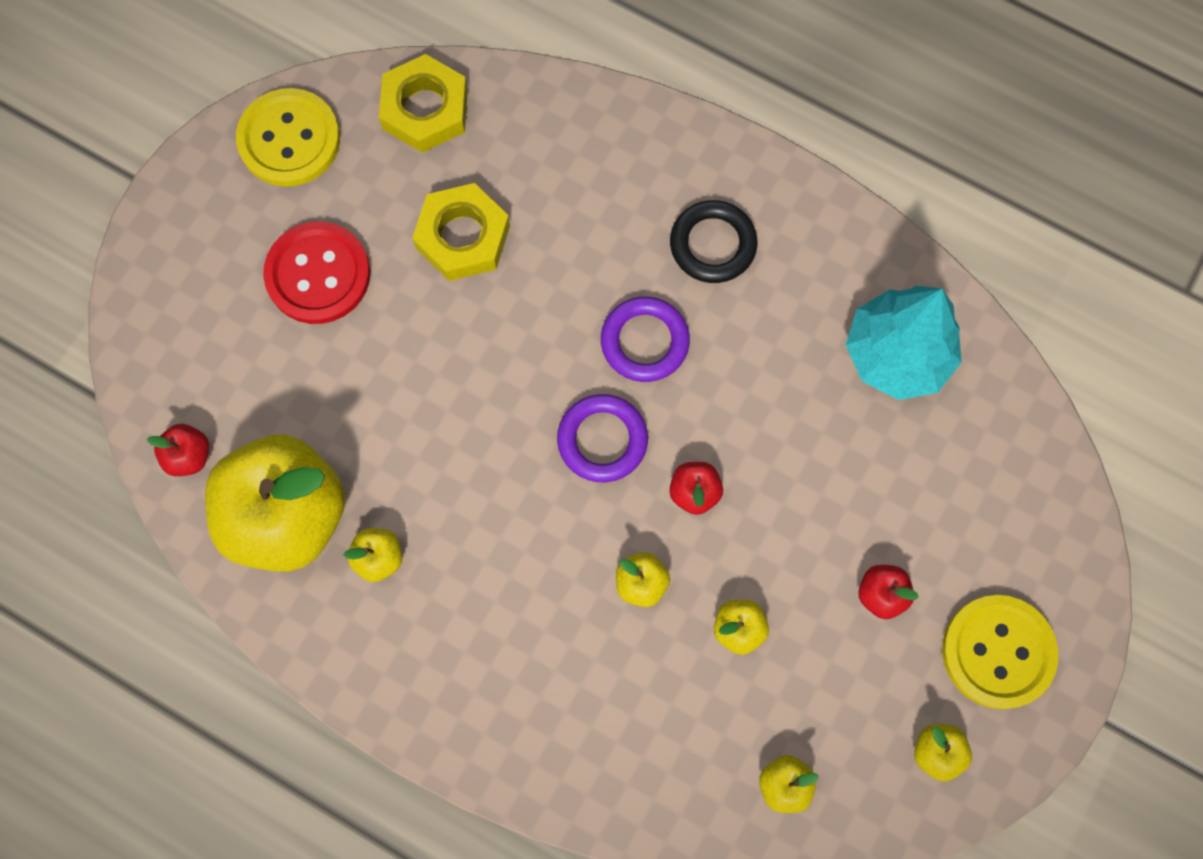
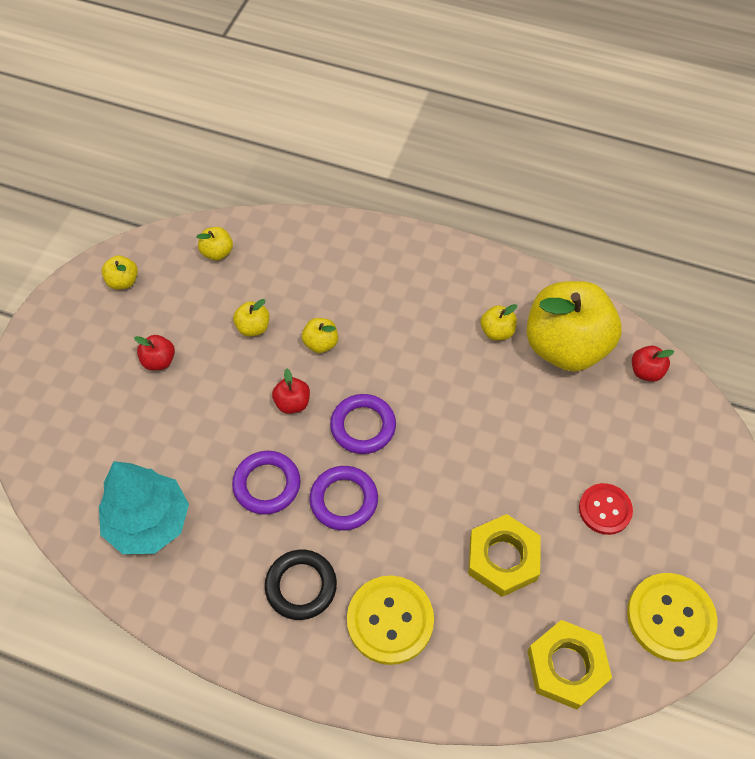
camera: 170 degrees right, 15 degrees down
red button [263,222,370,324] -> red button [579,483,633,535], size x0.64
yellow button [942,595,1058,709] -> yellow button moved to [347,576,434,665]
none -> purple ring [232,451,301,515]

